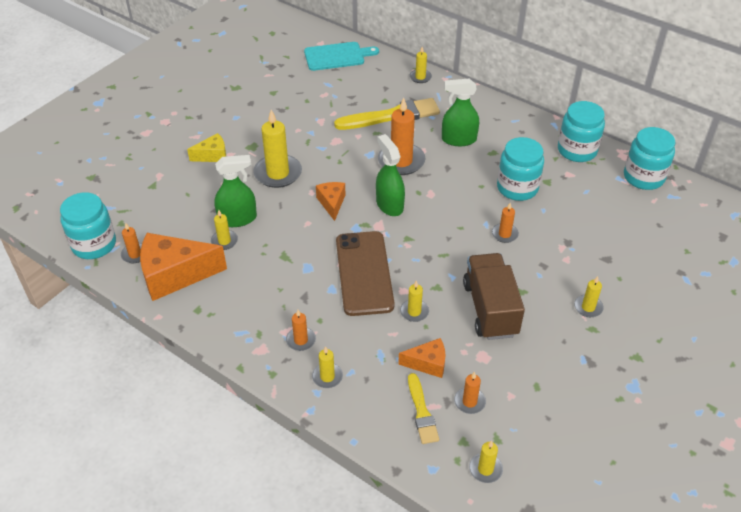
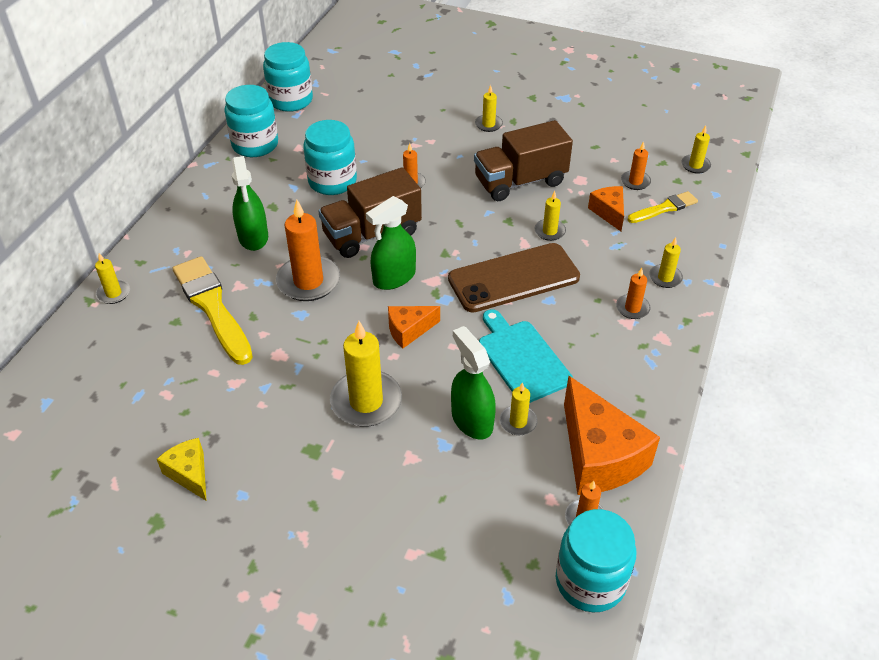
camera: 105 degrees left, 0 degrees up
yellow cheese [187,133,226,162] -> yellow cheese moved to [157,438,206,500]
turquoise cutting board [304,42,379,71] -> turquoise cutting board moved to [479,309,573,403]
none -> brown truck [318,167,422,258]

